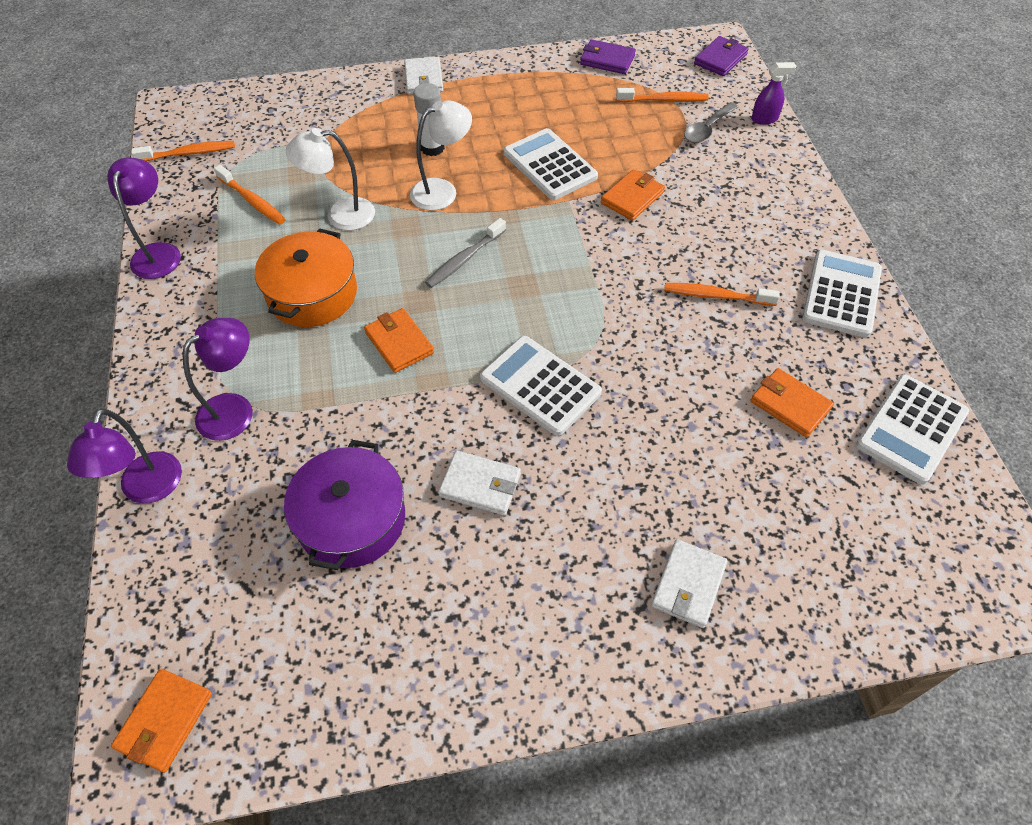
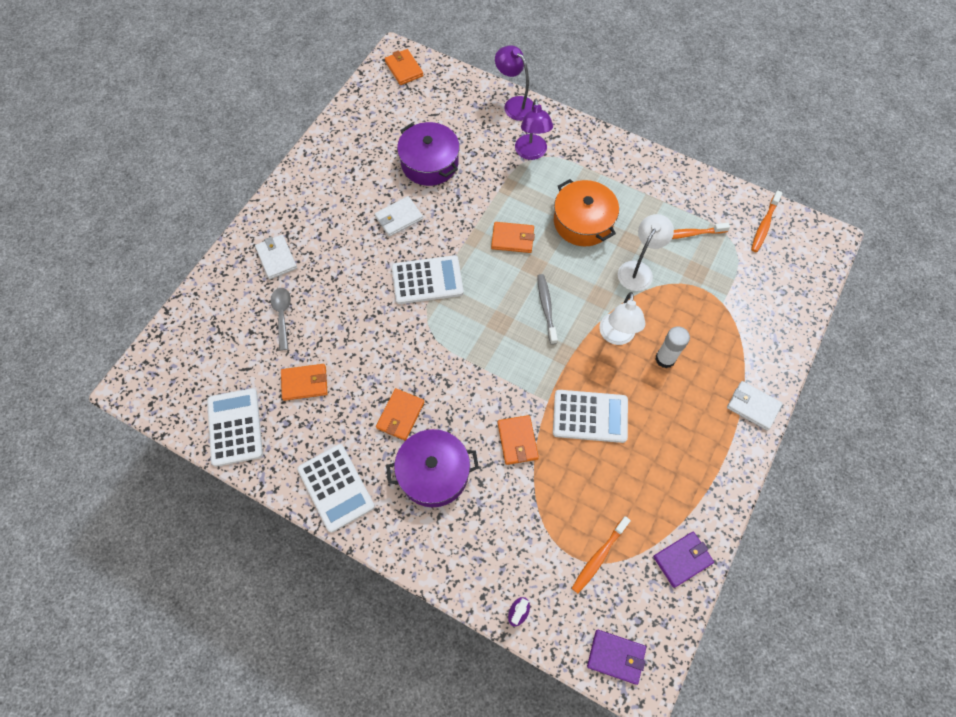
camera: 130 degrees right, 10 degrees up
purple lamp [107,157,181,279] -> none
orange toothbrush [664,283,779,306] -> orange wallet [376,388,425,441]
grey spoon [684,102,738,143] -> grey spoon moved to [271,288,291,351]
purple wallet [694,36,749,76] -> purple wallet turned 60 degrees counterclockwise [587,630,646,685]
none -> purple pot [386,429,479,507]

